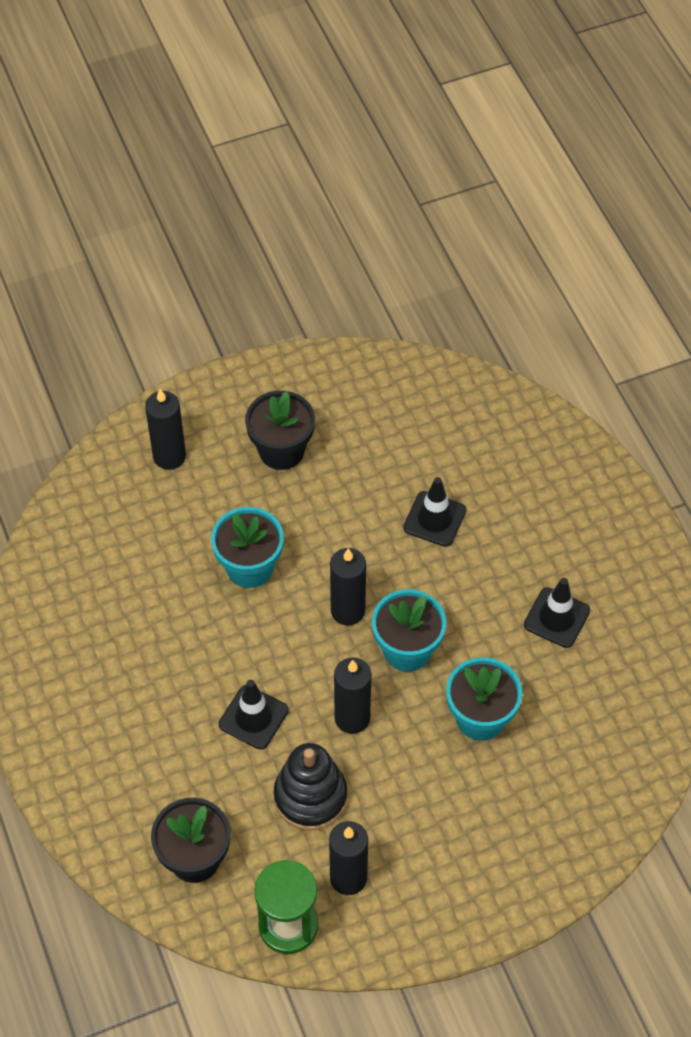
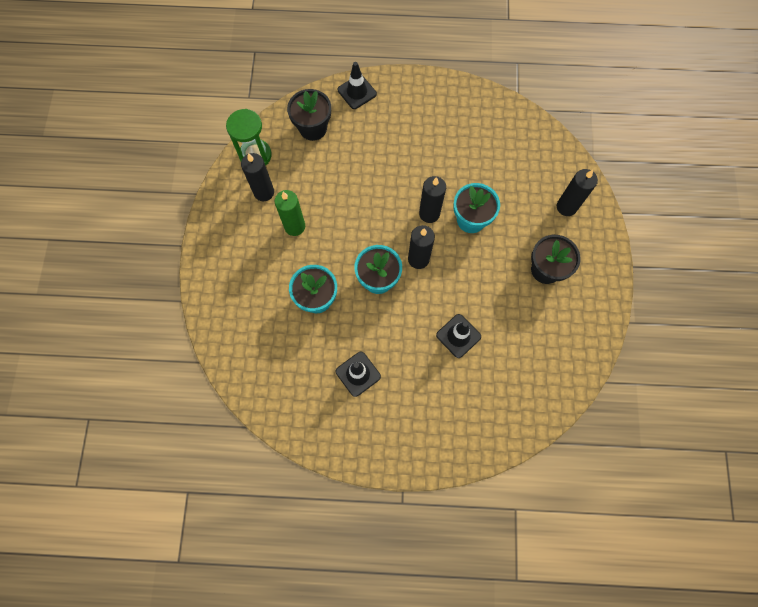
camera: 115 degrees right, 15 degrees up
black traffic cone [219,680,289,750] -> black traffic cone moved to [338,62,377,109]
black stacking toy [274,743,348,830] -> none
black candle [334,658,371,734] -> black candle moved to [419,176,446,223]
none -> green candle [275,190,305,236]

